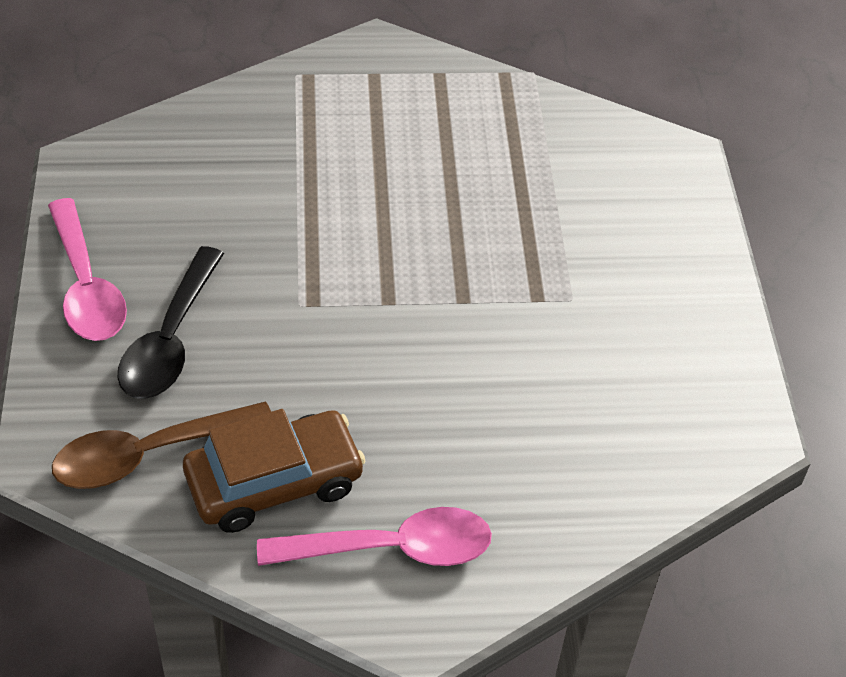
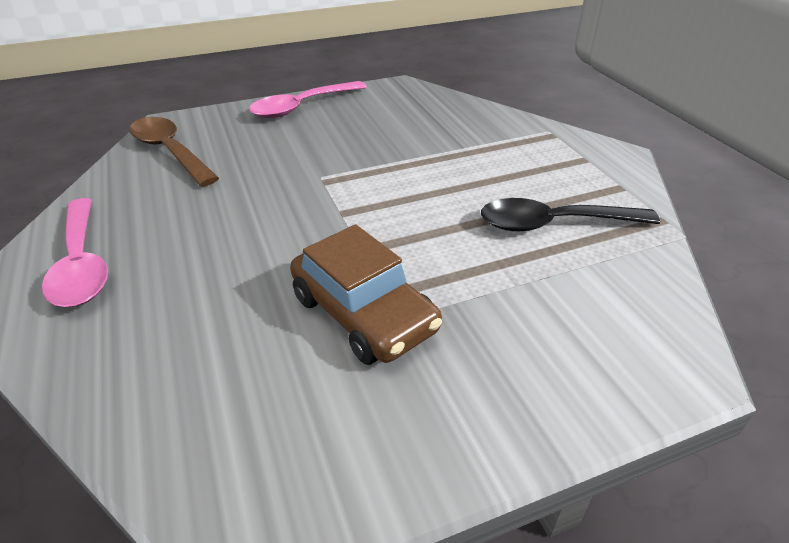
camera: 75 degrees right, 10 degrees down
black spoon [118,246,224,399] -> black spoon moved to [481,198,660,231]
brown car [183,409,365,533] -> brown car moved to [290,224,442,365]

